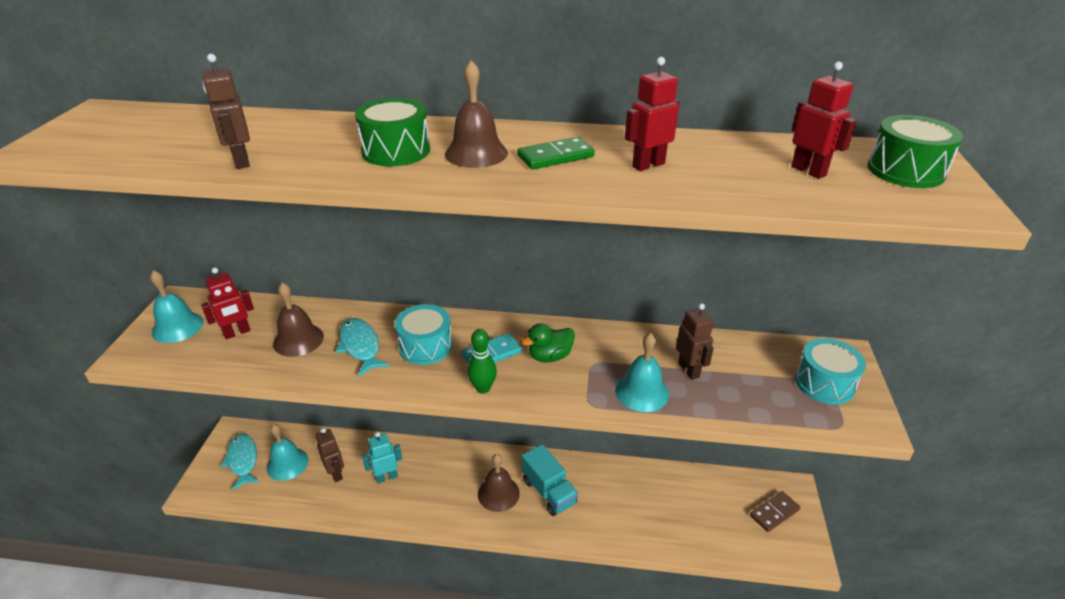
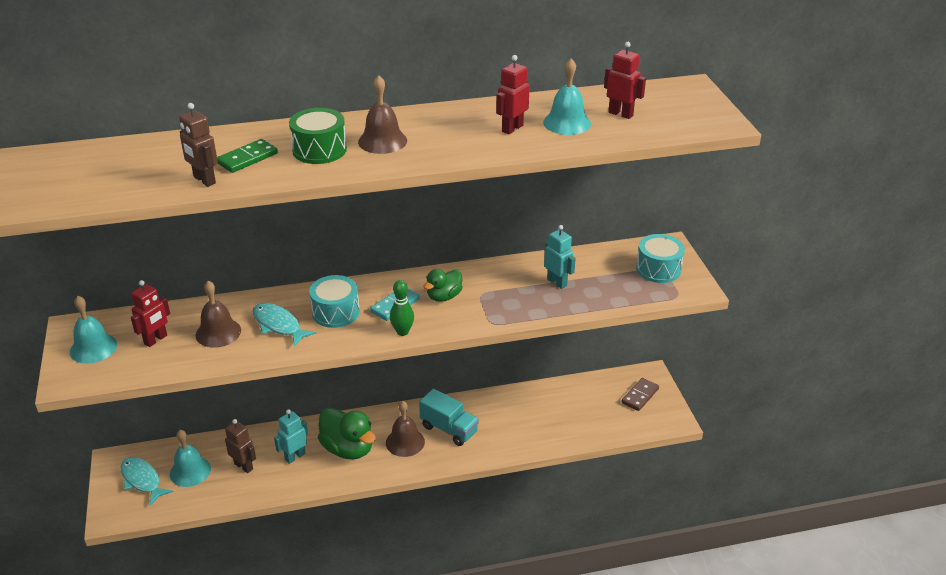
camera: 20 degrees left, 0 degrees up
green domino [517,137,595,169] -> green domino moved to [217,139,278,173]
turquoise bell [615,333,669,412] -> turquoise bell moved to [543,58,591,135]
brown robot [676,303,714,380] -> turquoise robot [544,225,576,289]
green drum [867,115,963,188] -> none
none -> green duck [318,407,376,460]

